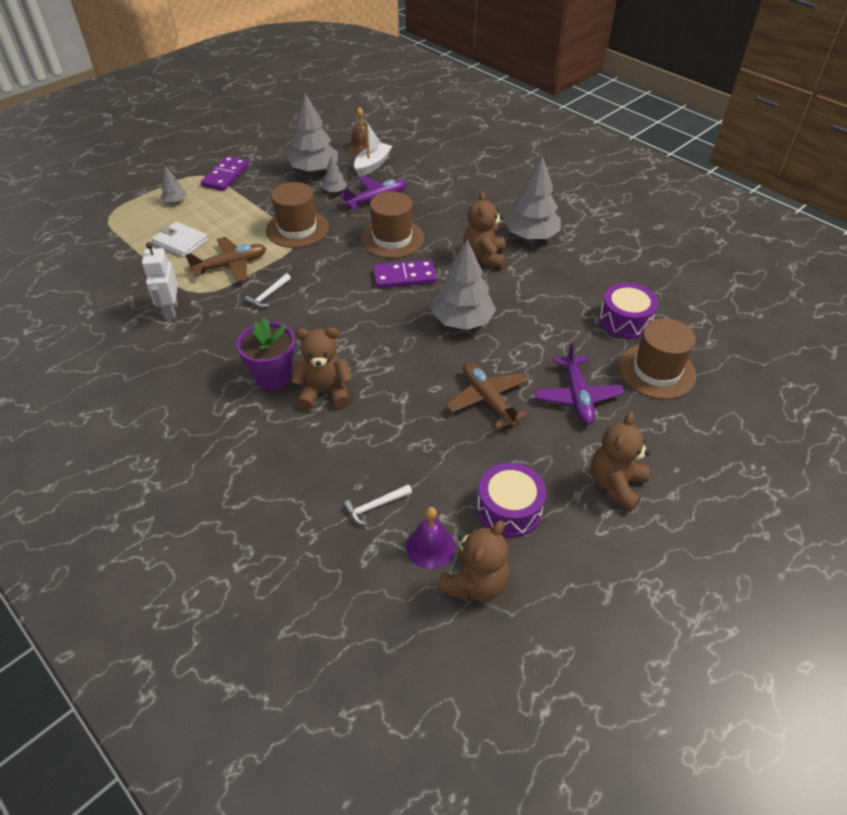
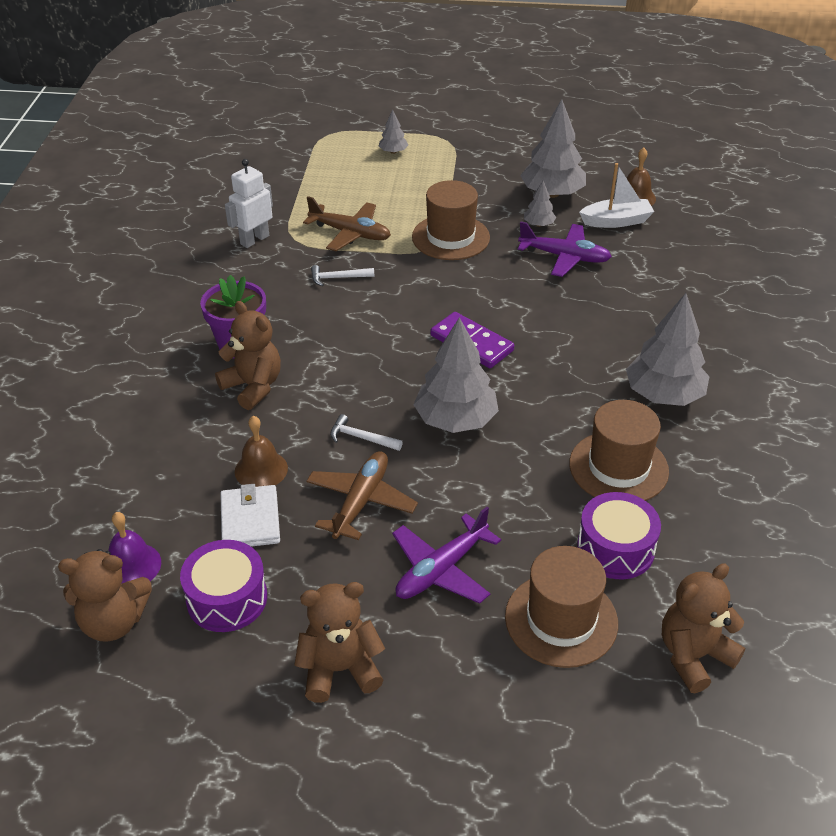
camera: 50 degrees right, 5 degrees down
white wallet [152,222,208,257] -> white wallet moved to [220,484,280,547]
purple domino [201,156,249,191] -> none
white hammer [343,484,412,525] -> white hammer moved to [330,414,403,451]
brown hat [361,192,424,258] -> brown hat moved to [569,400,669,501]
brown teddy bear [463,191,505,268] -> brown teddy bear moved to [662,563,745,693]
none -> brown bell [235,416,288,487]

